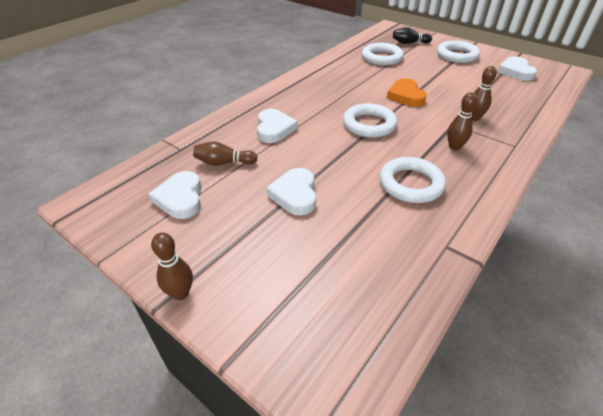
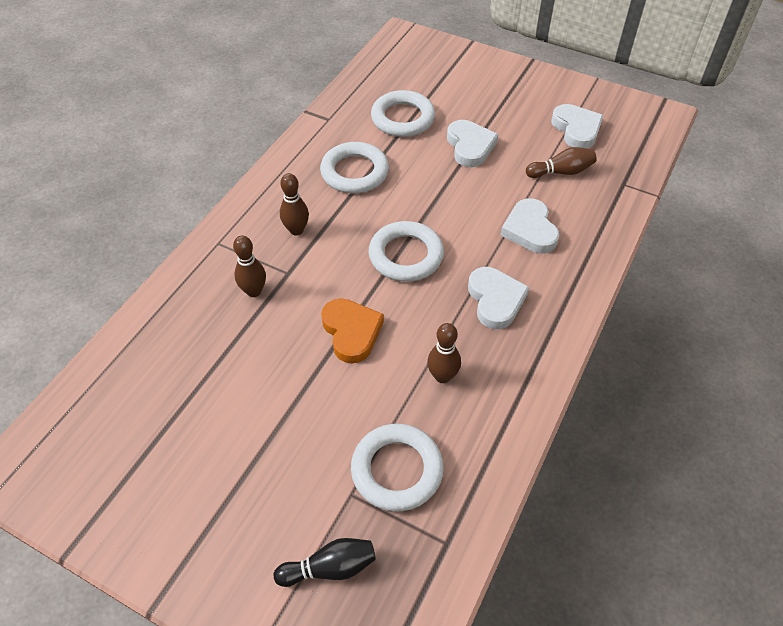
camera: 170 degrees right, 10 degrees up
brown bowling pin [151,232,193,300] -> brown bowling pin moved to [427,323,461,383]
white ring [437,40,480,63] -> white ring moved to [371,90,435,137]
white heart [498,56,537,81] -> white heart moved to [468,267,529,329]

